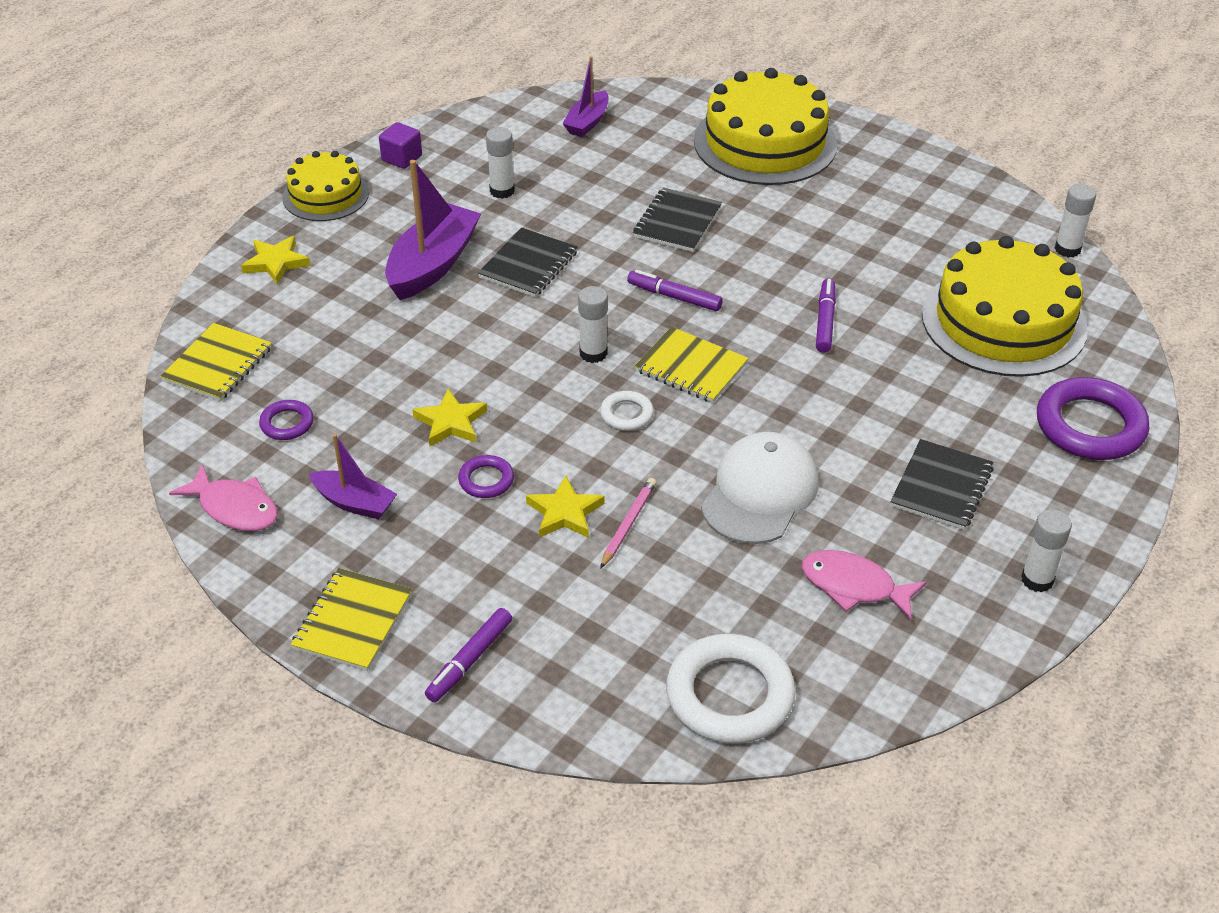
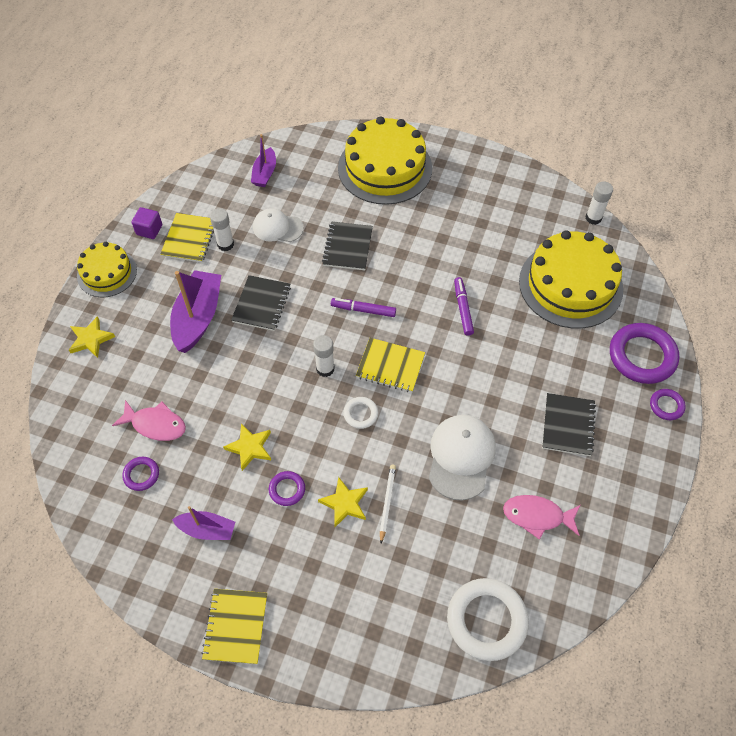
camera: 15 degrees left, 15 degrees up
yellow notebook [160,323,272,402] -> yellow notebook moved to [160,213,214,263]
pink fish [169,464,278,531] -> pink fish moved to [112,400,186,441]
purple marker [425,608,512,702] -> none
pink pencil [600,478,656,569] -> white pencil [380,465,396,543]
white glue stick [1021,509,1072,592] -> none
none -> white cap [253,208,304,242]
none -> purple ring [650,389,686,420]

